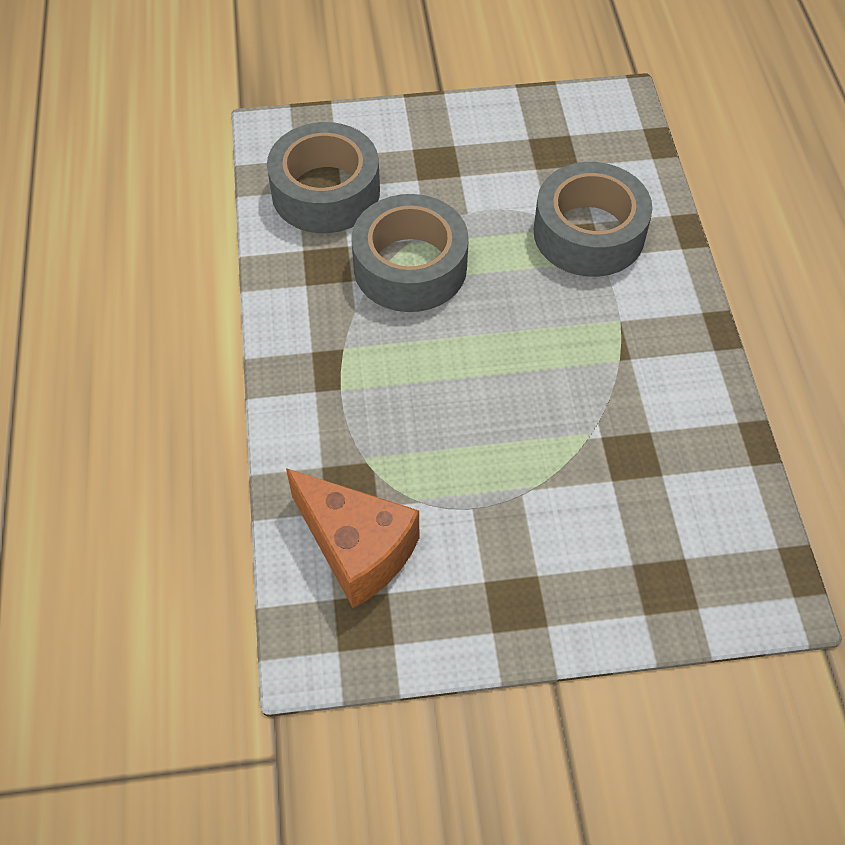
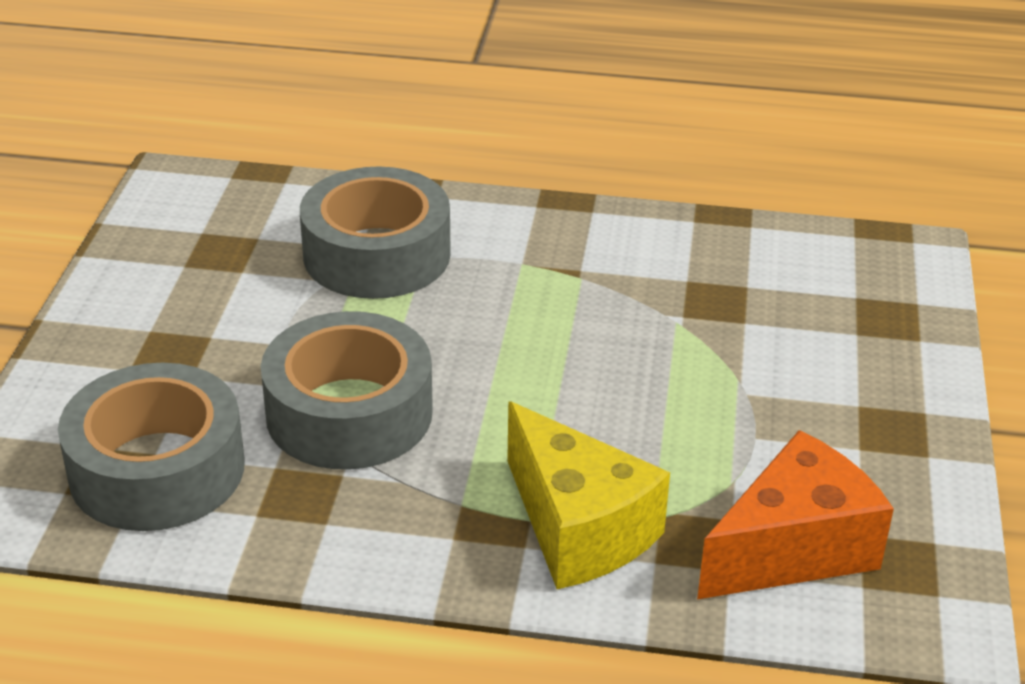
camera: 75 degrees left, 20 degrees down
none -> yellow cheese [507,401,670,589]

